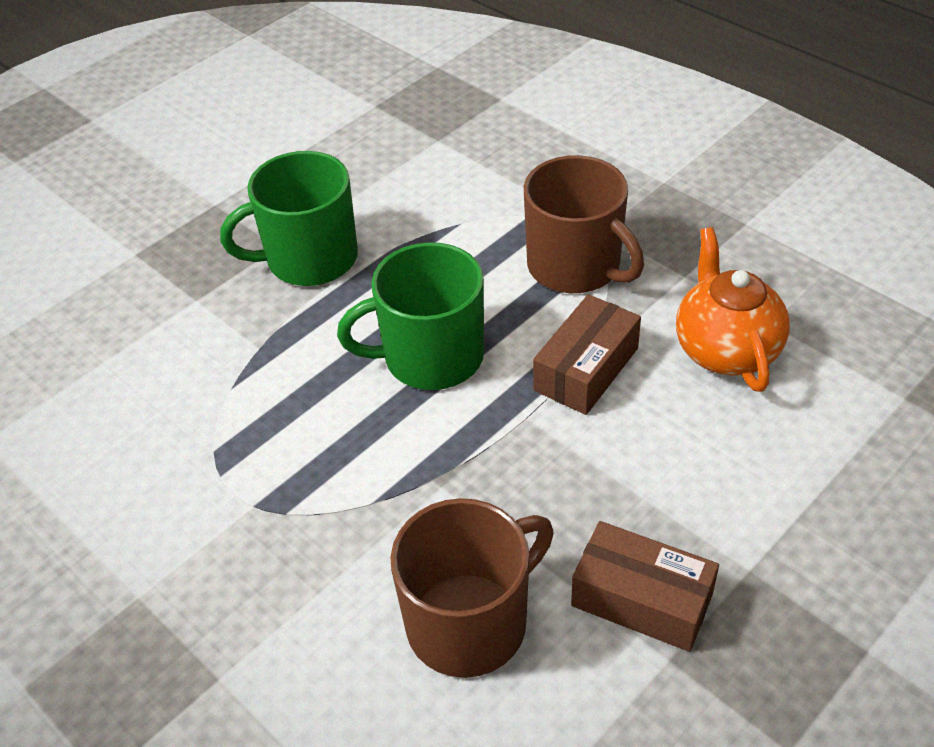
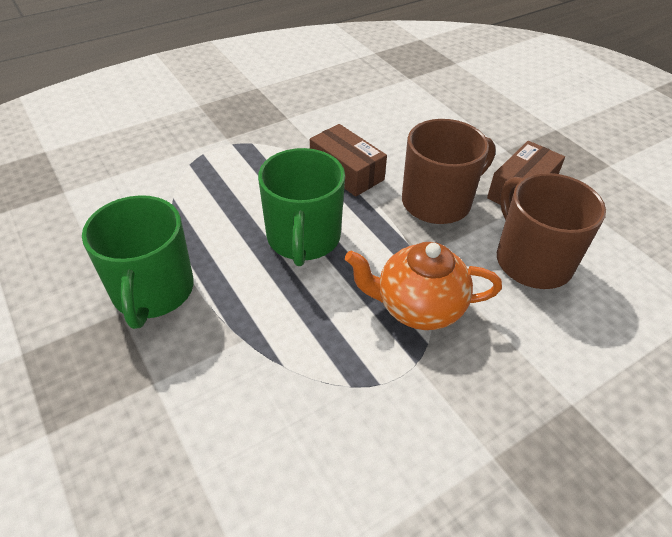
camera: 80 degrees left, 0 degrees up
brown mug [524,155,644,293] -> brown mug moved to [402,119,496,224]
orange teapot [676,227,790,392] -> orange teapot moved to [345,242,502,330]

